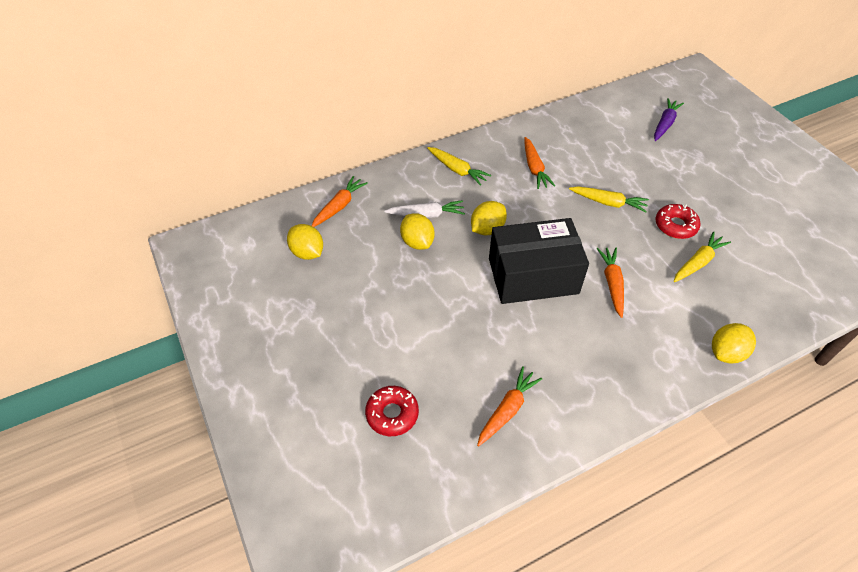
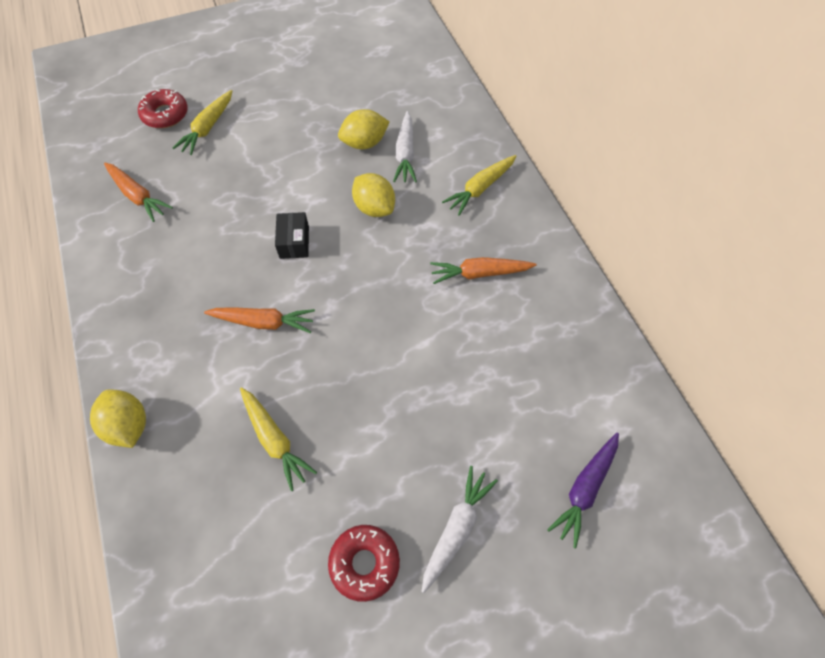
camera: 95 degrees right, 10 degrees up
yellow lemon [287,224,323,260] -> none
orange carrot [312,176,368,227] -> none
black box [489,218,589,304] -> black box [275,212,309,259], size x0.41
yellow carrot [569,186,649,213] -> yellow carrot moved to [172,90,232,155]
purple carrot [654,98,684,141] -> purple carrot turned 90 degrees clockwise [547,433,619,548]
red donut [655,204,701,239] -> red donut moved to [328,525,400,602]
none -> white carrot [422,466,498,593]

